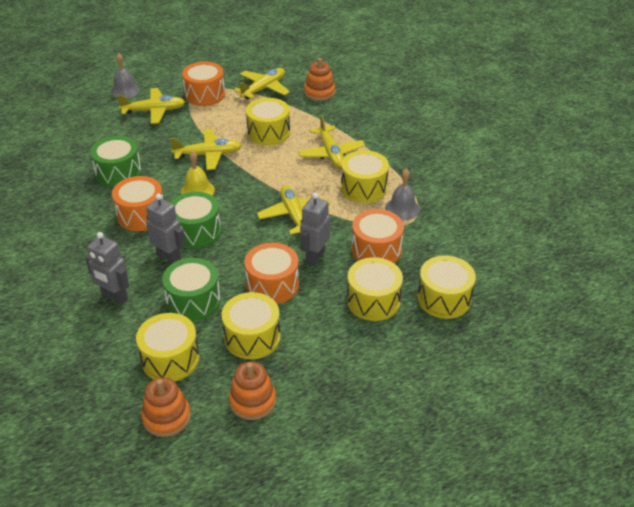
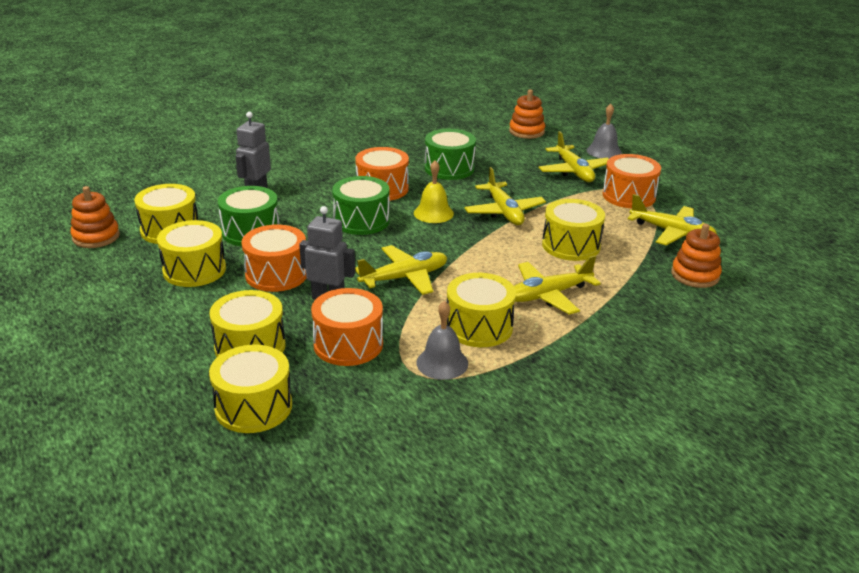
camera: 80 degrees right, 10 degrees down
grey robot [146,194,186,264] -> none
orange stacking toy [229,362,276,420] -> orange stacking toy moved to [509,89,545,139]

